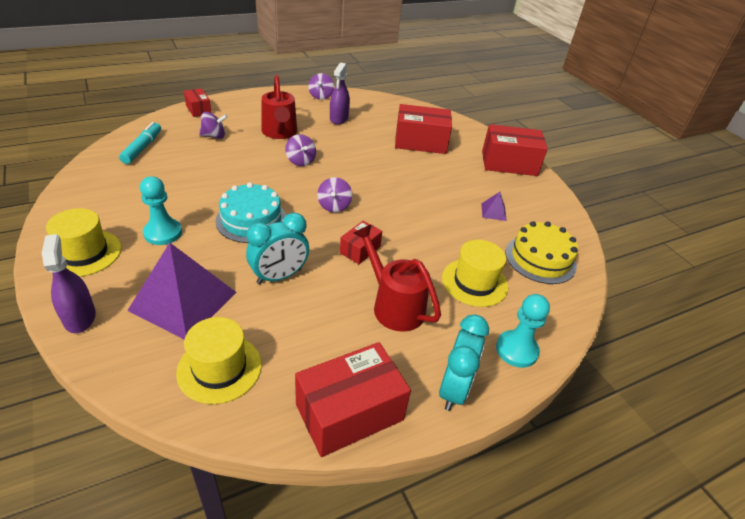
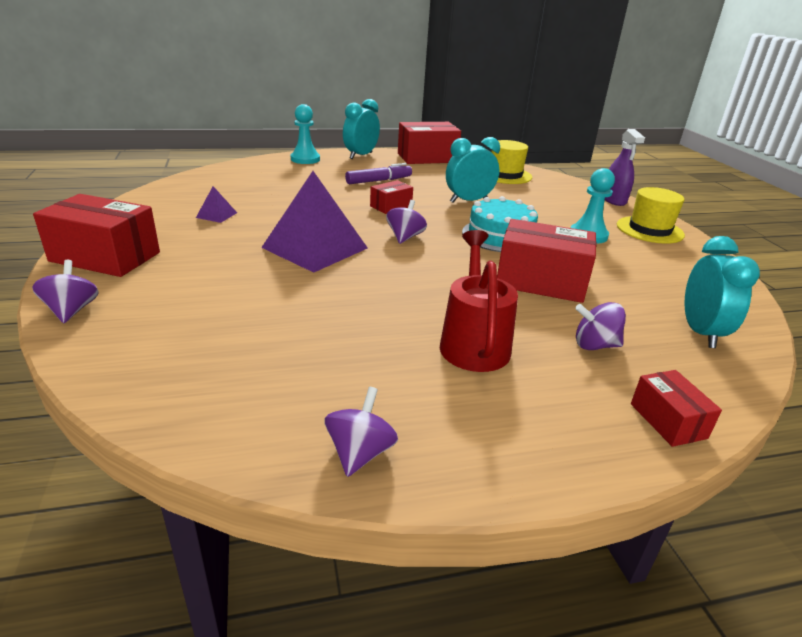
camera: 165 degrees left, 10 degrees down
turquoise marker [119,122,161,164] -> turquoise clock [685,236,760,348]
purple pyramid [127,243,237,339] -> purple pyramid moved to [261,171,368,273]
purple spinning top [285,134,316,166] -> purple spinning top moved to [32,260,99,323]
purple spray bottle [330,62,350,125] -> none
red watering can [354,225,441,332] -> purple marker [345,163,412,184]
red box [395,104,452,154] -> red box moved to [497,219,596,303]
yellow hat [442,240,508,307] -> none
yellow cake [506,221,578,284] -> none

